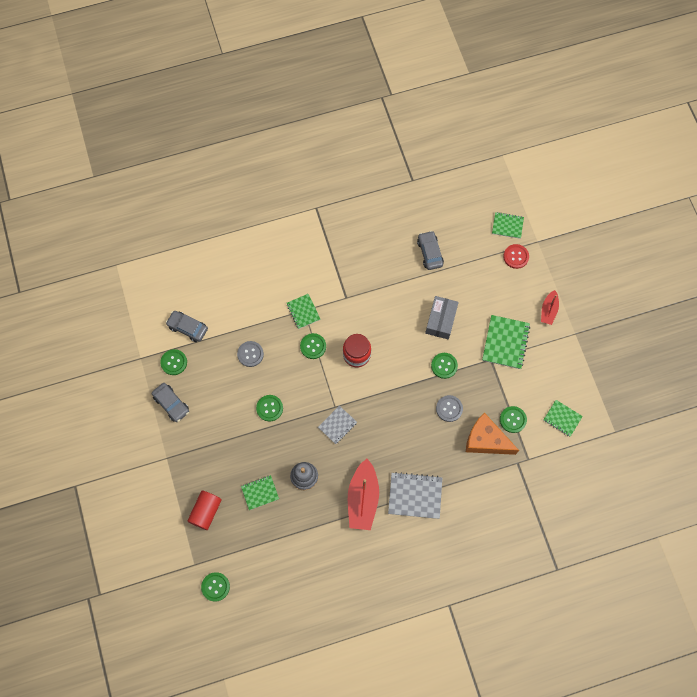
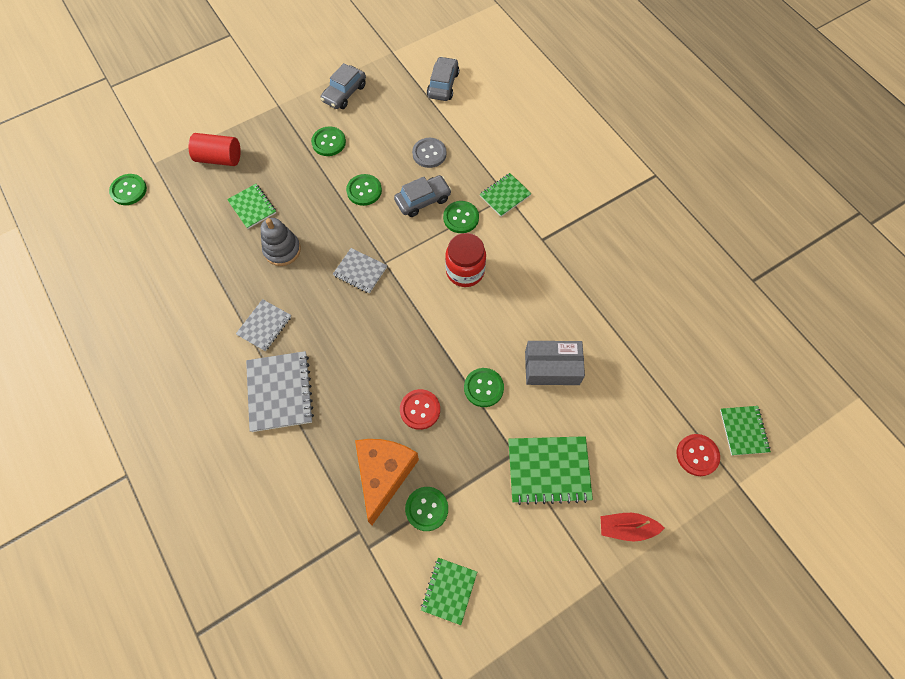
camera: 75 degrees right, 5 degrees down
green button [160,349,187,375] -> green button moved to [311,126,346,156]
red boat [348,459,379,530] -> grey notebook [236,299,292,351]
grey car [417,231,444,270] -> grey car moved to [394,175,452,217]
grey button [436,395,463,422] -> red button [400,389,440,430]

